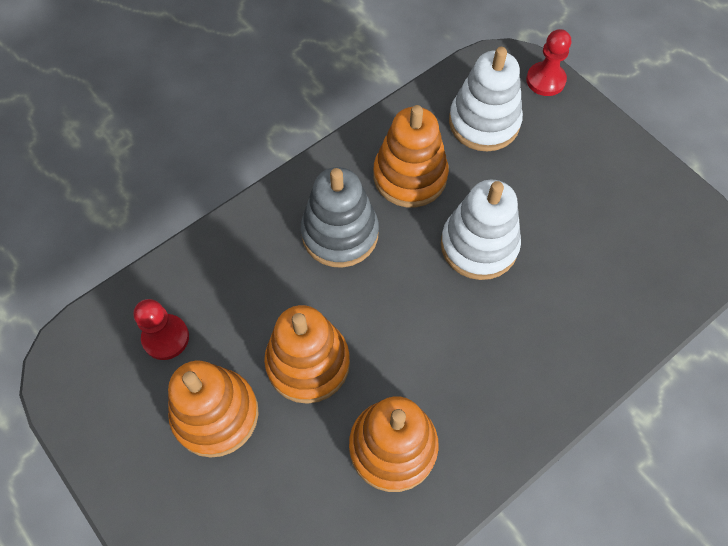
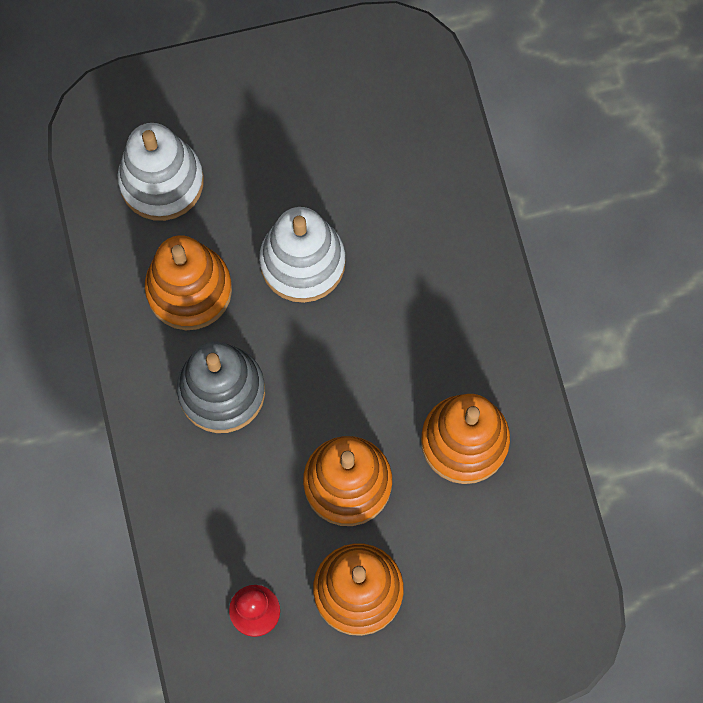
camera: 65 degrees left, 10 degrees up
red pawn [526,29,571,96] -> none

